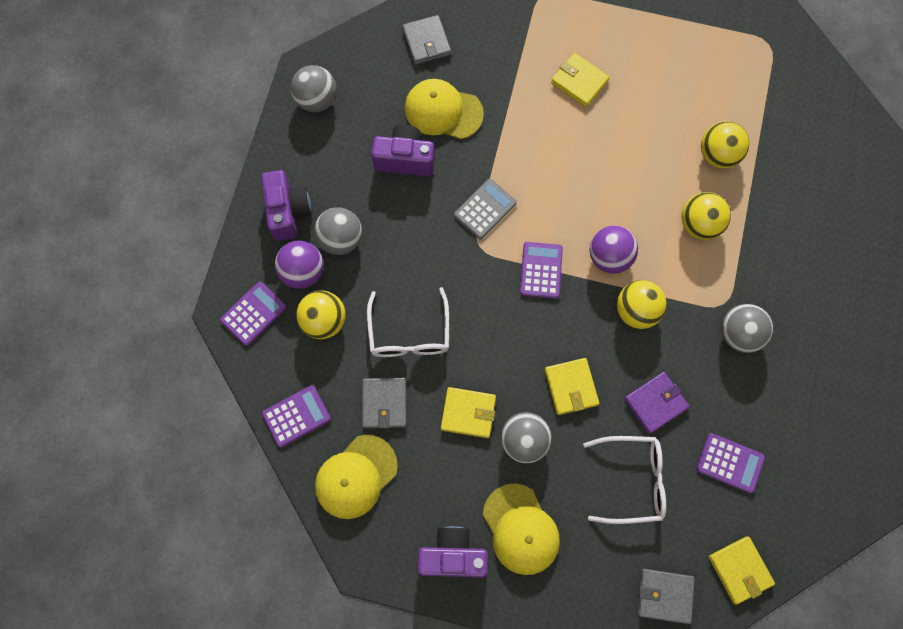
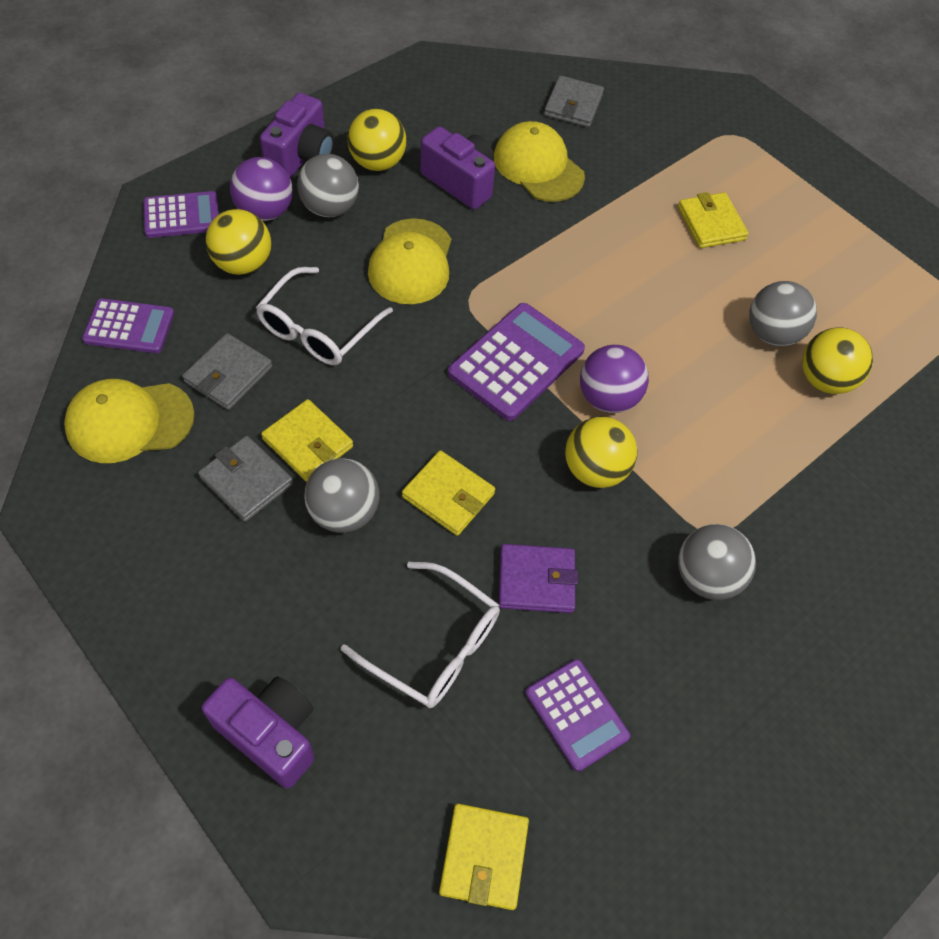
camera: 30 degrees right, 15 degrees down
grey ball [291,65,337,112] -> grey ball moved to [749,281,817,346]
purple camera [418,526,488,577] -> purple camera moved to [202,676,314,788]
grey calculator [454,179,517,239] -> none
yellow cap [483,484,560,575] -> yellow cap moved to [368,218,451,304]
purple calculator [520,242,563,299] -> purple calculator [448,303,585,421], size x1.55
yellow wallet [545,358,599,415] -> yellow wallet turned 75 degrees counterclockwise [402,450,495,536]
grey wallet [637,569,695,624] -> grey wallet moved to [198,436,293,522]
yellow ball [681,192,731,240] -> yellow ball moved to [347,109,406,171]

